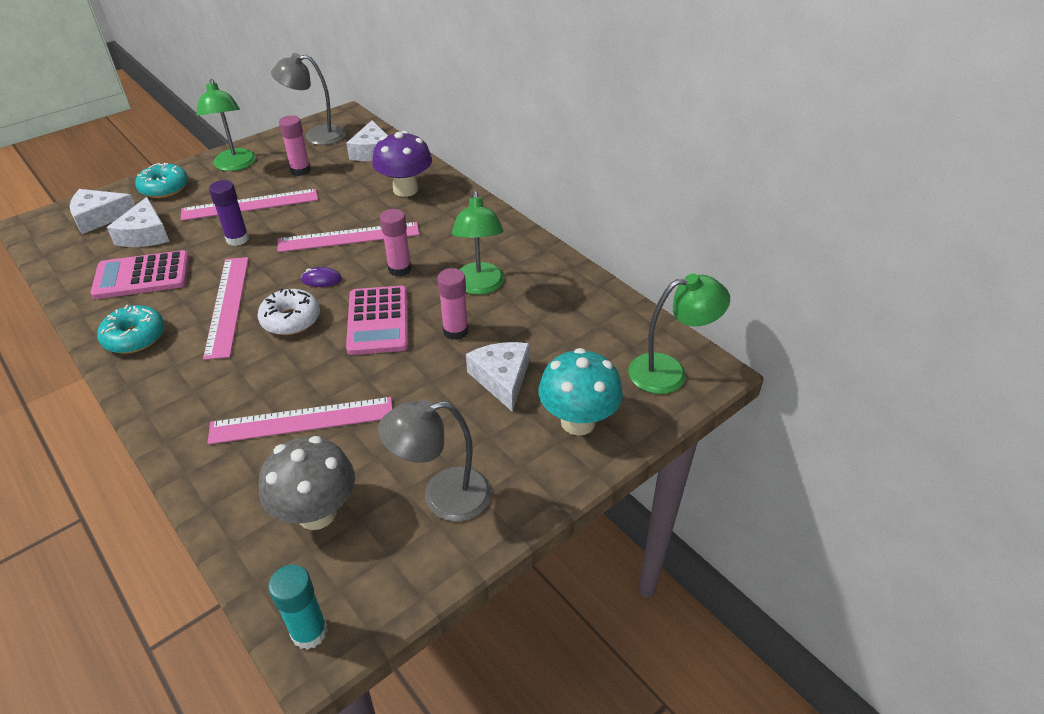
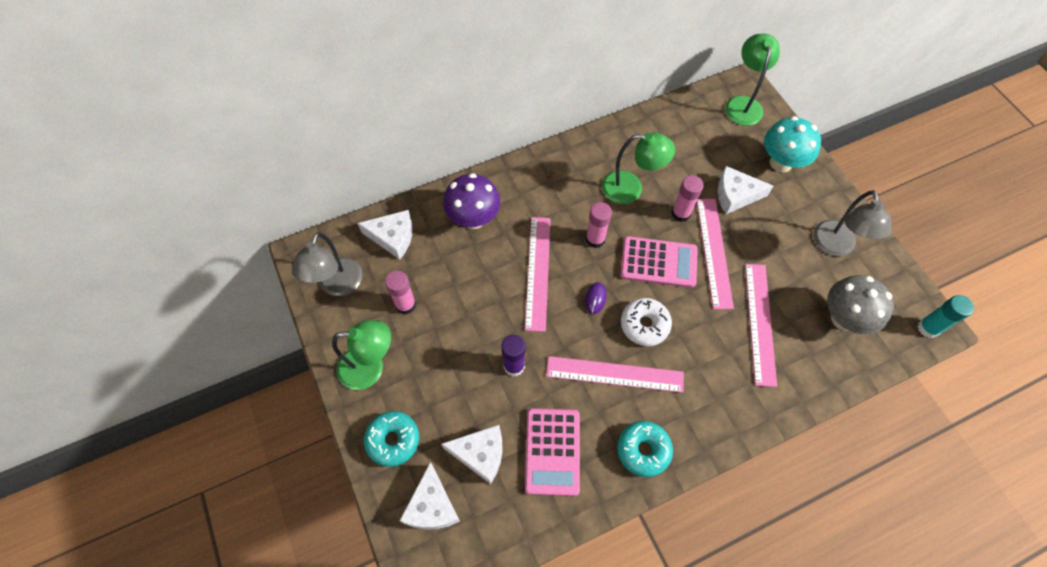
camera: 75 degrees left, 20 degrees up
pink ruler [181,189,318,221] -> pink ruler moved to [697,199,734,309]

